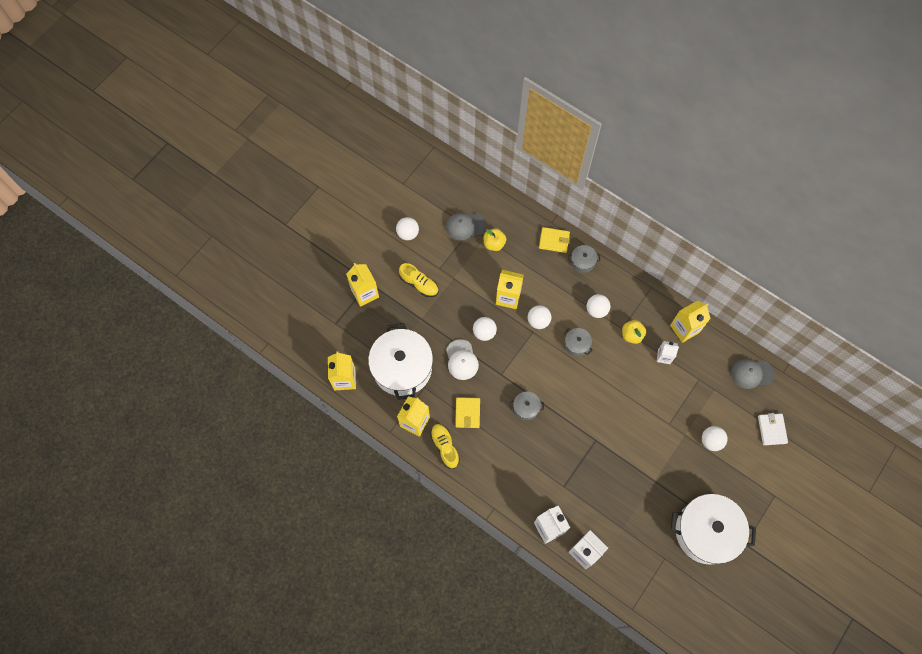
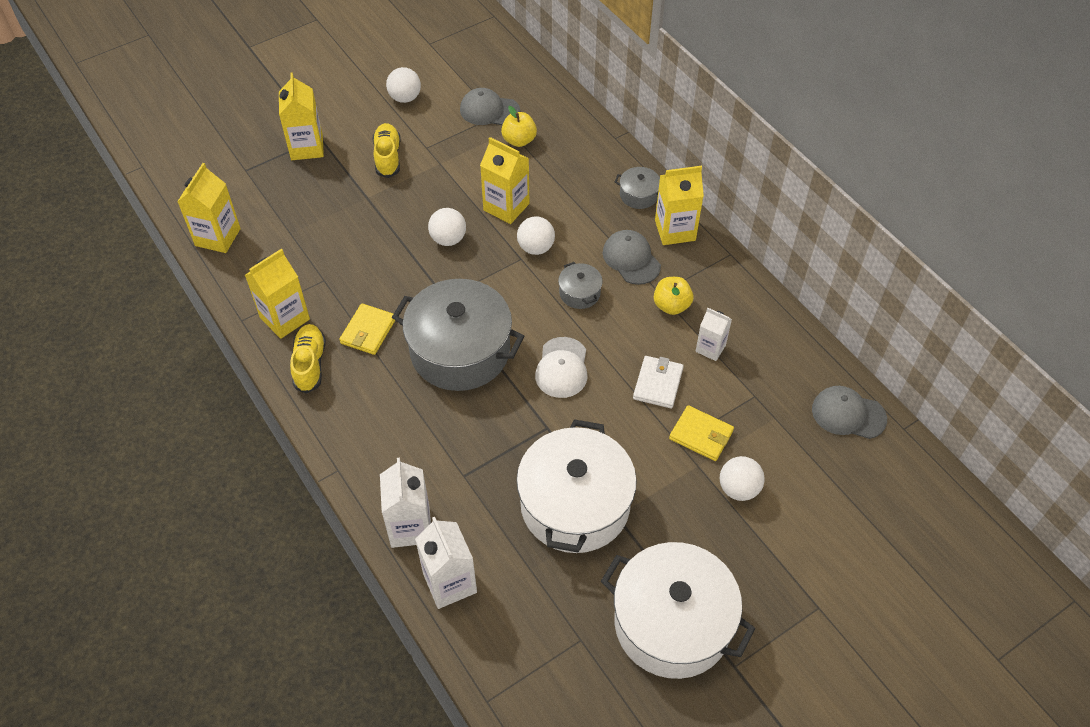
camera: 20 degrees right, 15 degrees down
white pot [368,323,433,400] -> white pot moved to [516,419,637,553]
yellow shoe [399,263,439,297] -> yellow shoe turned 150 degrees counterclockwise [373,123,401,178]
white cap [446,339,479,380] -> white cap moved to [535,337,588,398]
grey pot [510,392,544,420] -> grey pot [392,279,524,391], size x2.33
yellow wallet [539,227,570,253] -> yellow wallet moved to [669,405,734,461]
white ball [587,294,610,318] -> grey cap [603,230,661,285]
yellow carton [670,301,711,343] -> yellow carton moved to [655,166,704,245]
white wallet [758,413,788,445] -> white wallet moved to [633,356,684,408]

